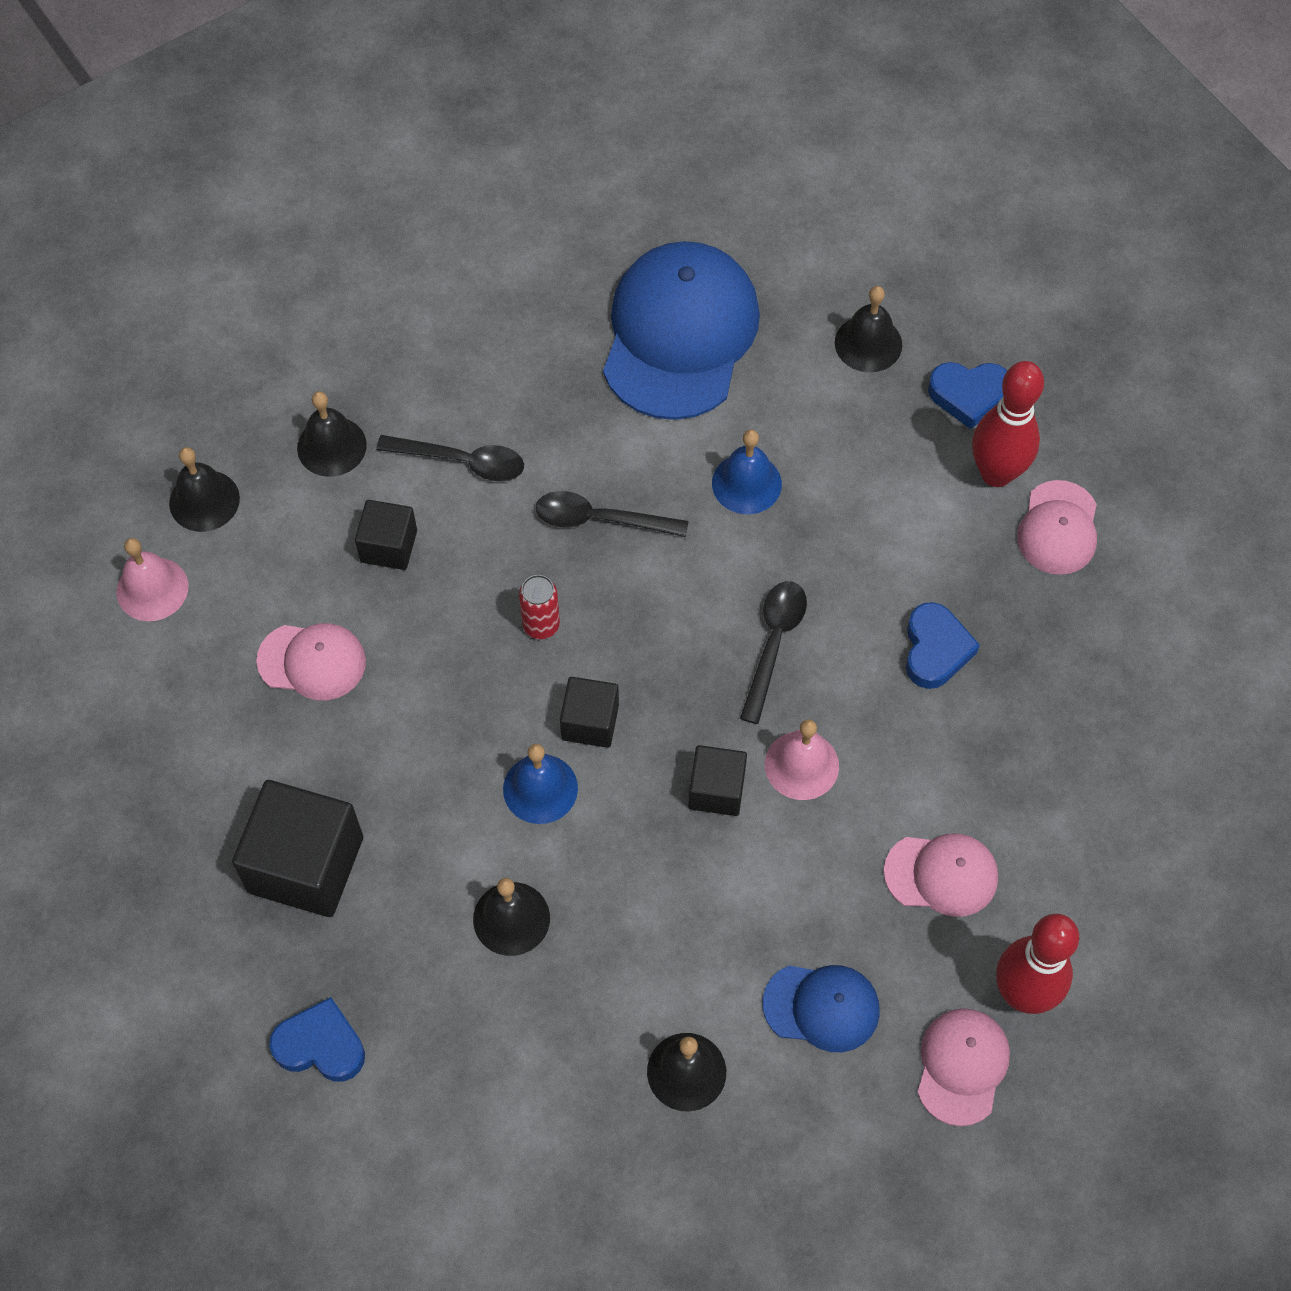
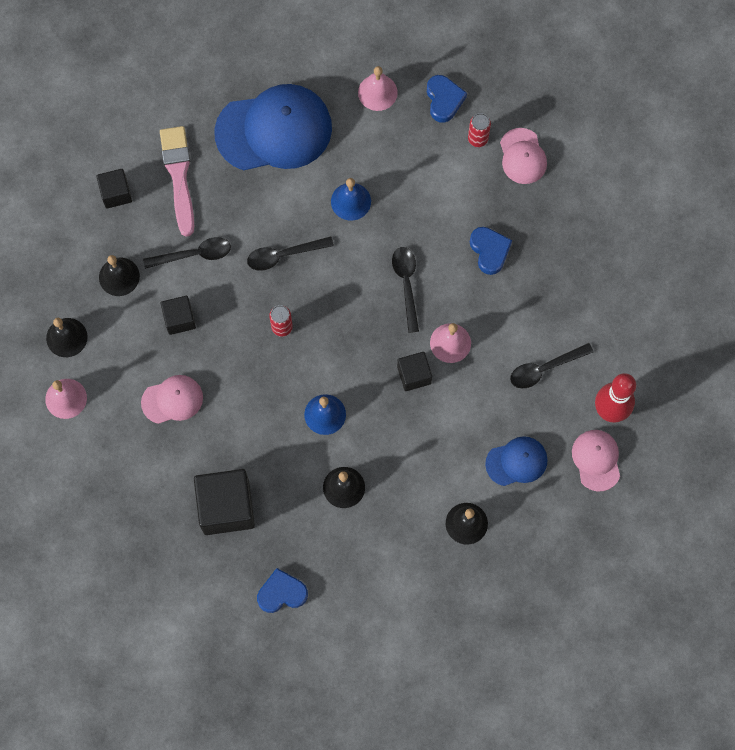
camera: 25 degrees left, 10 degrees up
black cube [560,677,619,748] -> black cube moved to [96,169,132,209]
blue cap [603,241,760,420] -> blue cap turned 90 degrees clockwise [214,84,332,171]
black bell [835,286,902,372] -> pink bell [358,66,398,111]
pink cap [884,833,998,917] -> black spoon [510,343,593,388]
blue heart [928,362,1007,429] -> blue heart turned 75 degrees counterclockwise [427,75,467,123]
red bowling pin [972,361,1044,487] -> red can [468,113,491,147]
none -> pink brush [160,126,194,237]

